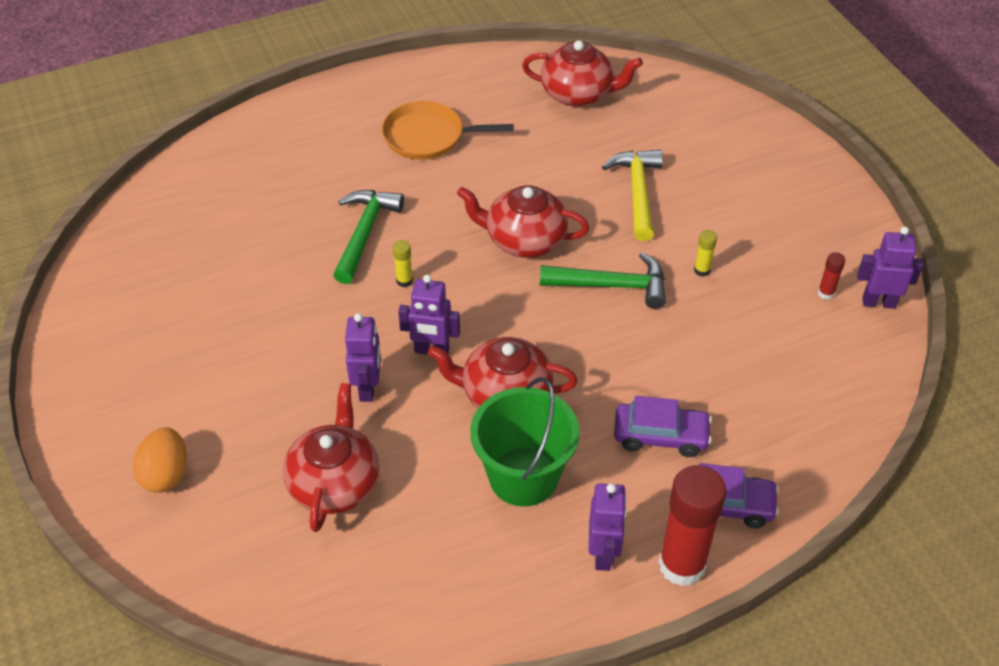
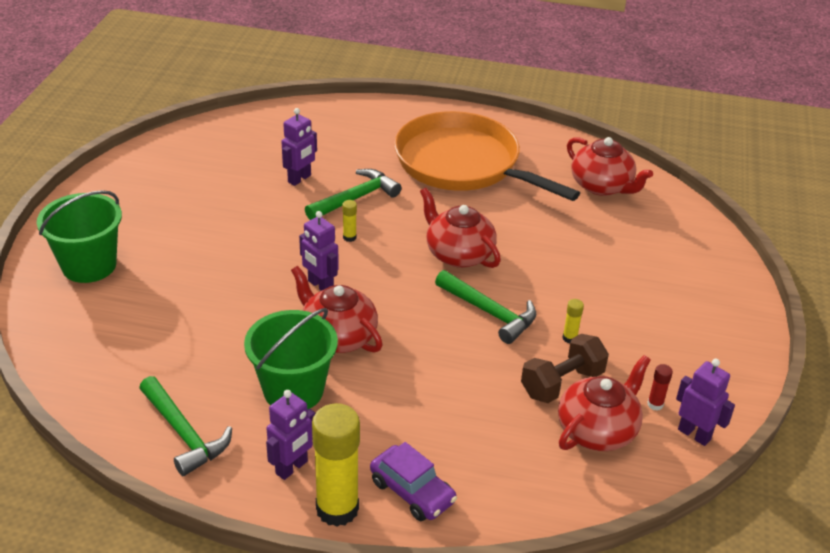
camera: 35 degrees right, 10 degrees down
orange egg [133,427,187,492] -> green bucket [37,190,122,283]
red teapot [283,383,379,532] -> red teapot moved to [558,355,651,451]
purple robot [345,313,381,402] -> purple robot moved to [281,108,317,186]
orange pan [382,101,514,160] -> orange pan [394,111,580,201], size x1.85
yellow hammer [602,150,663,241] -> none
purple car [614,396,712,457] -> none
red glue stick [658,465,726,586] -> yellow glue stick [312,403,360,527]
none -> green hammer [139,376,232,476]
none -> brown dumbbell [521,334,609,403]

